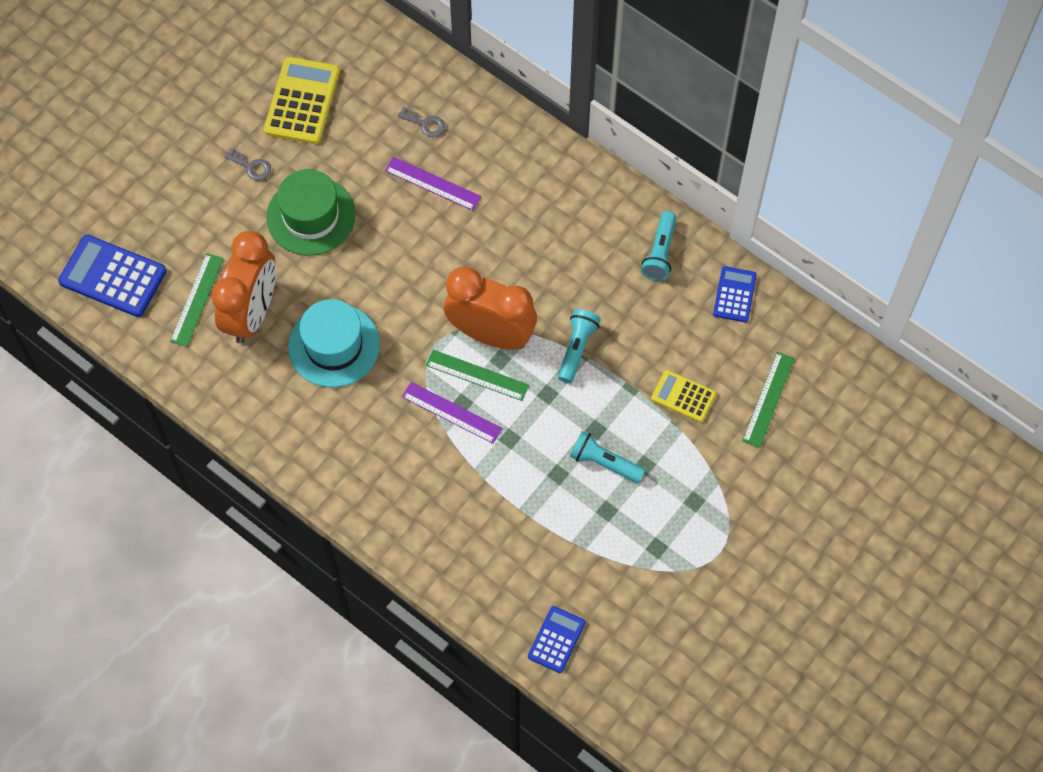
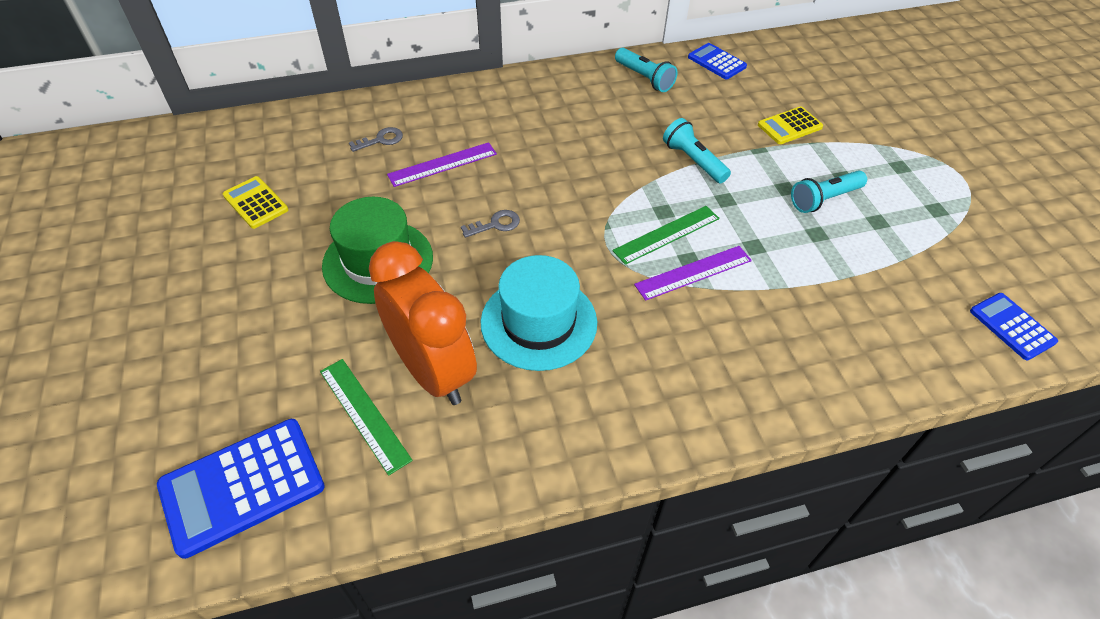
camera: 55 degrees left, 15 degrees down
grey key [225,148,271,181] -> grey key moved to [461,210,520,238]
yellow calculator [264,57,340,144] -> yellow calculator [223,176,289,229], size x0.59
orange clock [444,267,537,350] -> none
green ruler [742,352,795,448] -> none

